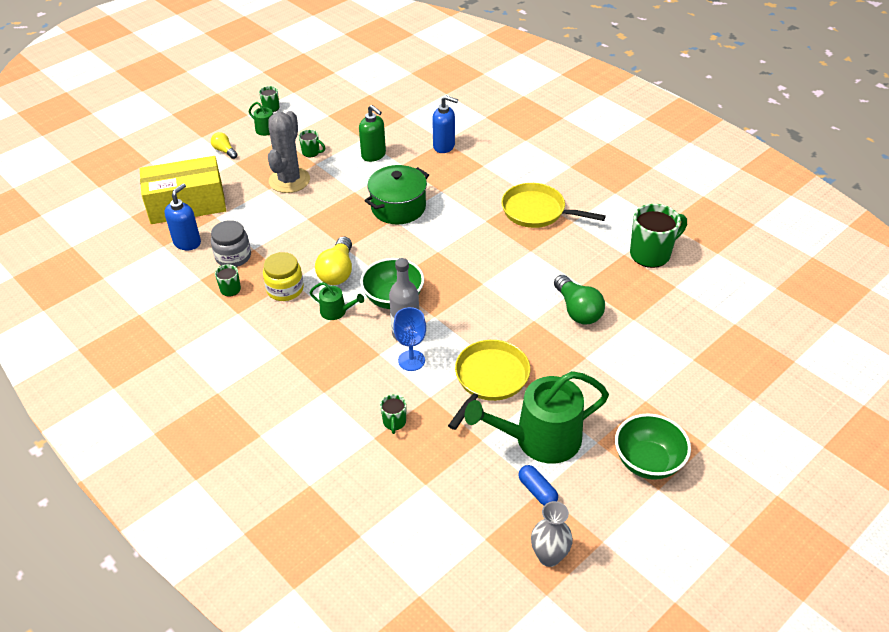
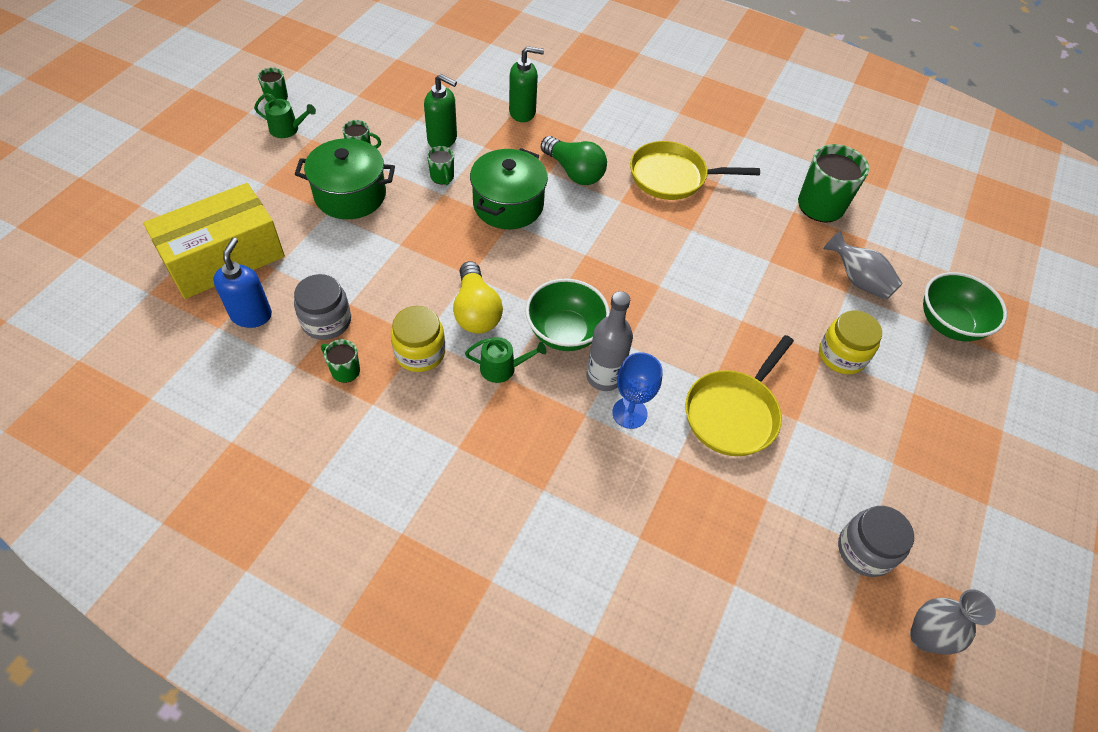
camera: 25 degrees left, 10 degrees up
yellow light bulb [211,132,238,159] -> none
grey cactus [268,111,310,193] -> green pot [295,138,395,219]
green mug [380,394,406,434] -> green mug moved to [427,146,454,185]
blue soap dispenser [432,96,458,153] -> green soap dispenser [509,46,544,122]
yellow pan [448,340,530,430] -> yellow pan turned 150 degrees counterclockwise [685,335,794,456]
green watering can [464,371,609,464] -> none
blue capsule [518,465,558,506] -> grey jar [838,506,914,577]
green light bulb [554,275,605,325] -> green light bulb moved to [541,136,607,185]
green bowl [615,413,691,480] -> green bowl moved to [923,272,1007,341]
none -> yellow jar [819,310,882,374]
none -> grey vase [824,231,903,300]

